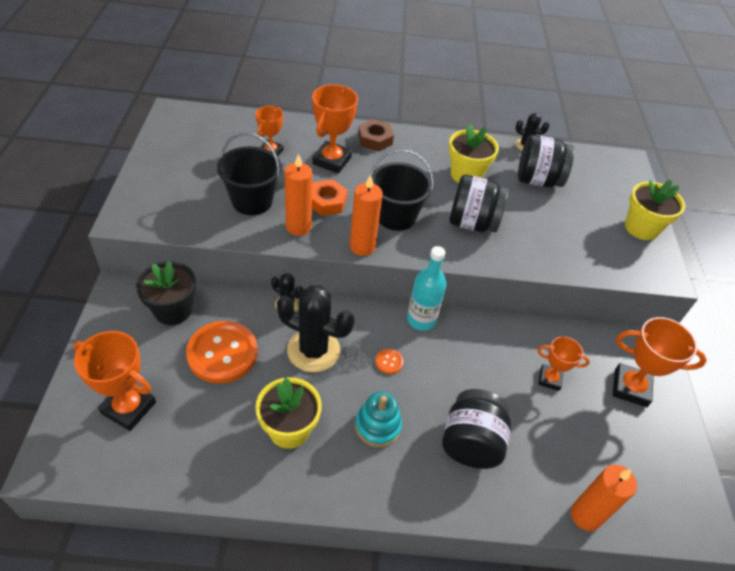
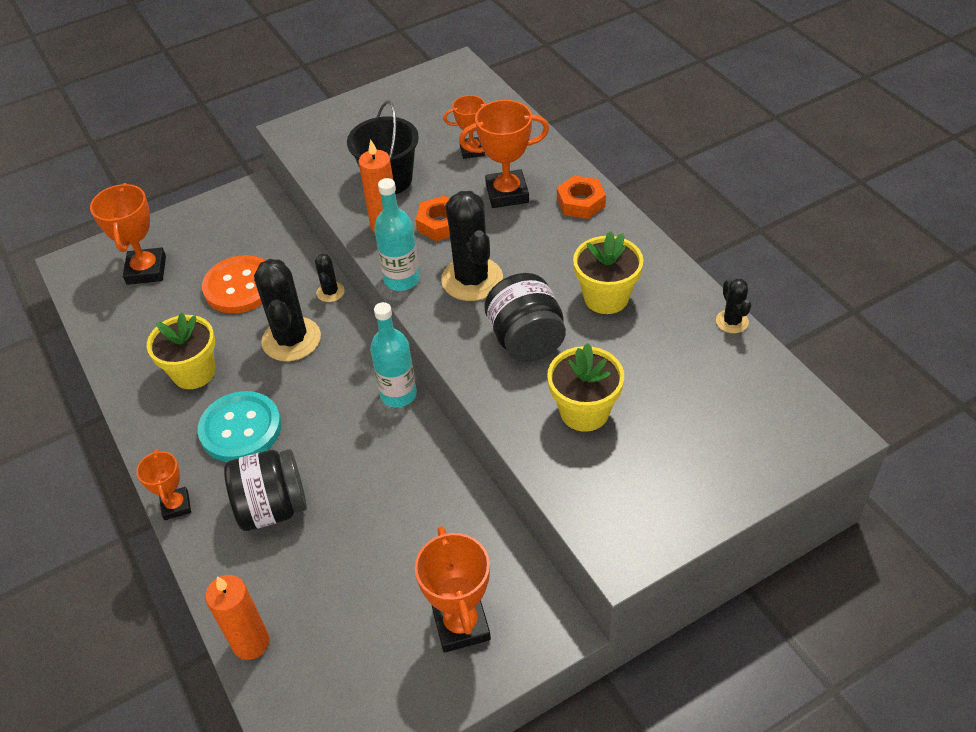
camera: 65 degrees right, 0 degrees up
black flower pot [136,261,196,325] -> none
orange candle [350,174,383,256] -> turquoise bottle [374,178,420,291]
turquoise stacking toy [355,391,402,447] -> turquoise button [198,391,281,462]
brown nut [358,119,394,151] -> orange nut [557,176,606,219]
black bucket [371,149,434,231] -> black cactus [441,191,503,301]
orange button [376,349,403,374] -> none
black jar [518,135,574,188] -> none
orange trophy [537,337,590,391] -> orange trophy moved to [136,449,191,520]
yellow flower pot [625,180,685,240] -> yellow flower pot moved to [547,343,624,432]

